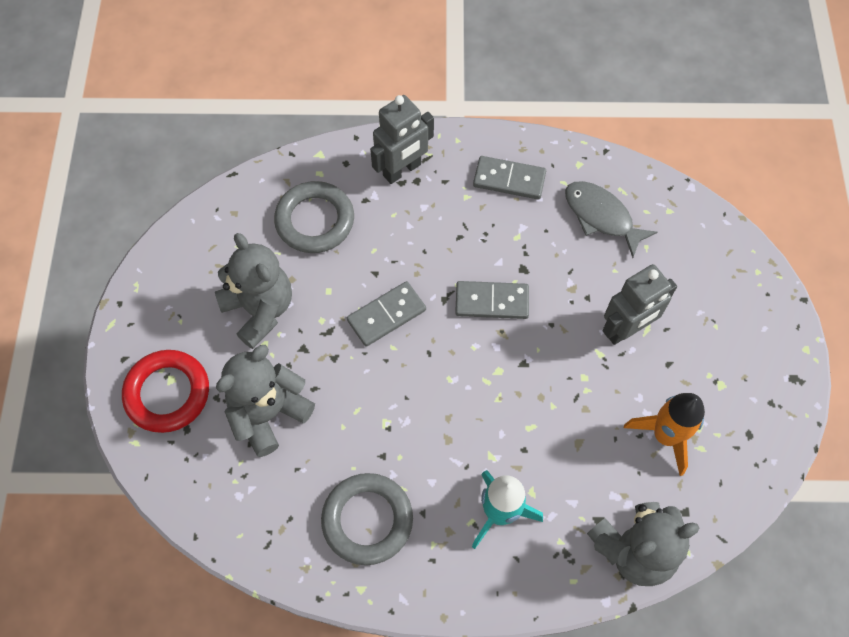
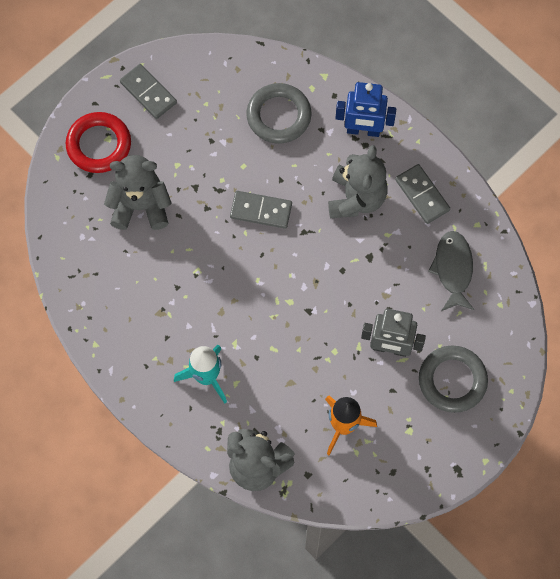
camera: 45 degrees right, 5 degrees up
grey teddy bear [215,233,292,349] -> grey teddy bear moved to [328,145,388,218]
grey ring [321,473,413,565] -> grey ring moved to [419,345,488,413]
grey robot [370,95,434,184] -> blue robot [335,82,396,137]
grey domino [455,281,529,319] -> grey domino moved to [120,64,177,119]

